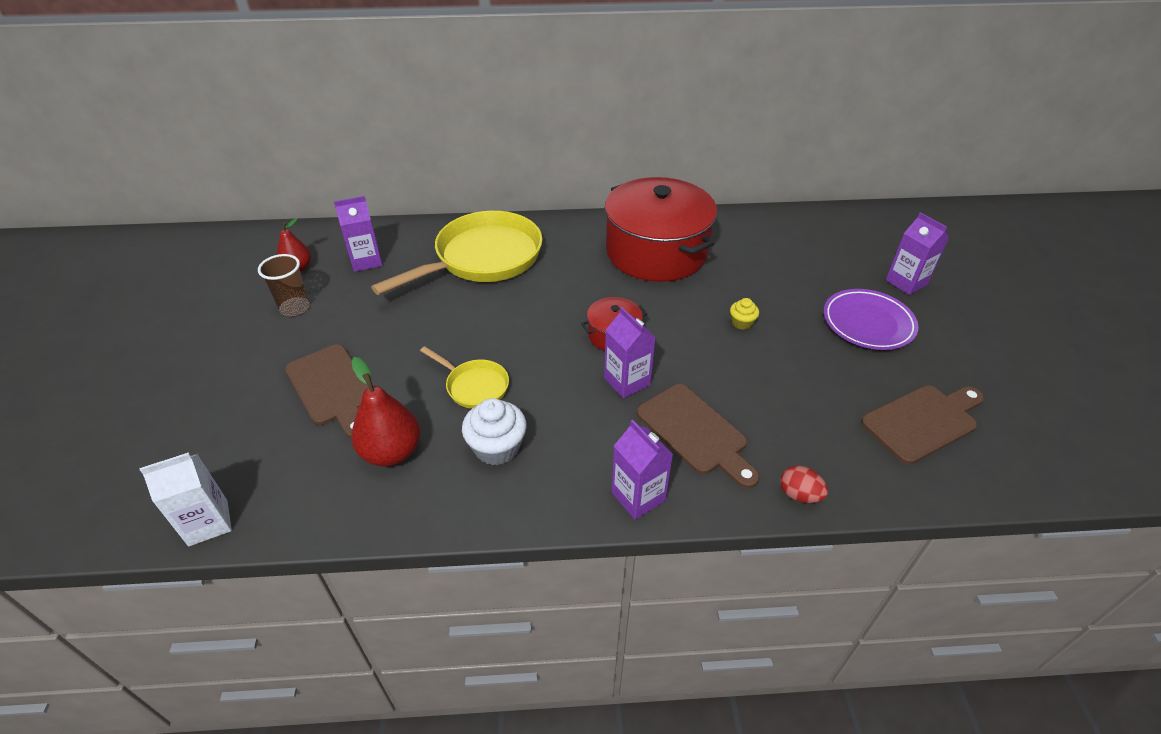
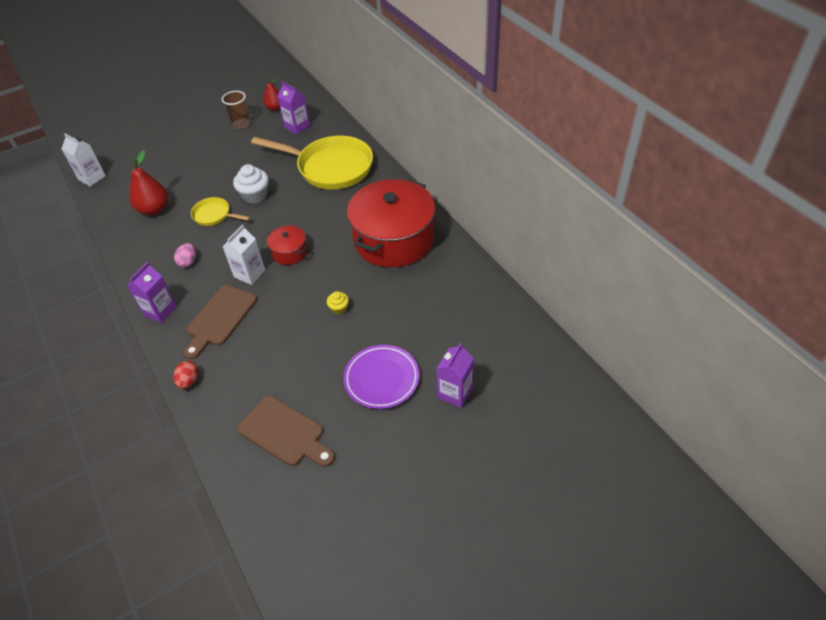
camera: 65 degrees right, 5 degrees up
brown cutting board [285,344,368,438] -> none
yellow pan [420,346,509,409] -> yellow pan turned 105 degrees clockwise [191,197,250,226]
white cupcake [462,398,527,465] -> white cupcake moved to [233,164,268,204]
purple carton [604,307,656,398] -> white carton [222,225,265,285]
none -> pink egg [174,243,196,267]

